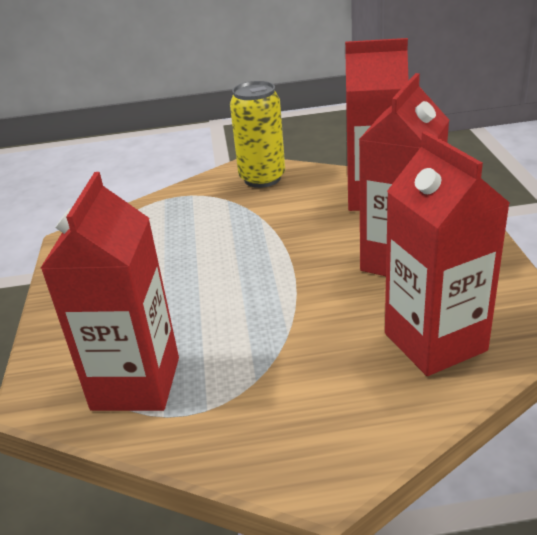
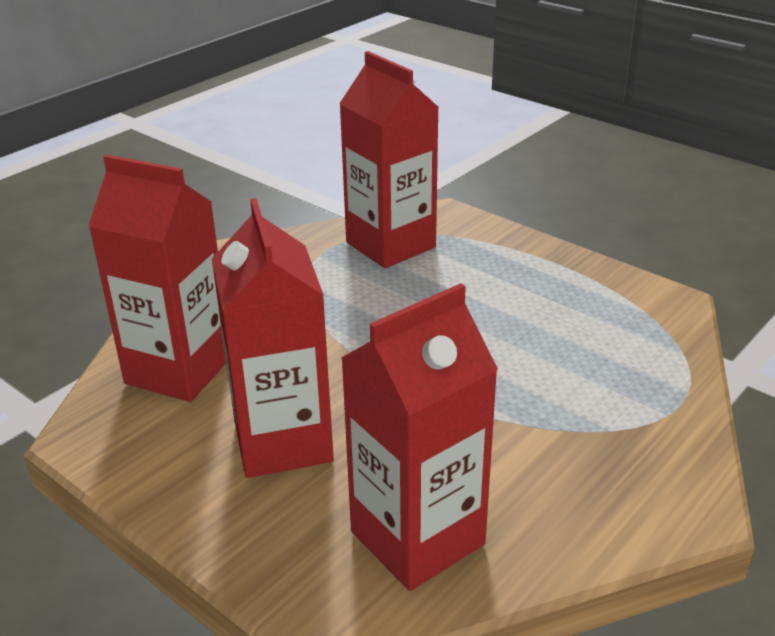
camera: 135 degrees right, 0 degrees up
yellow can [230,81,285,188] -> none

